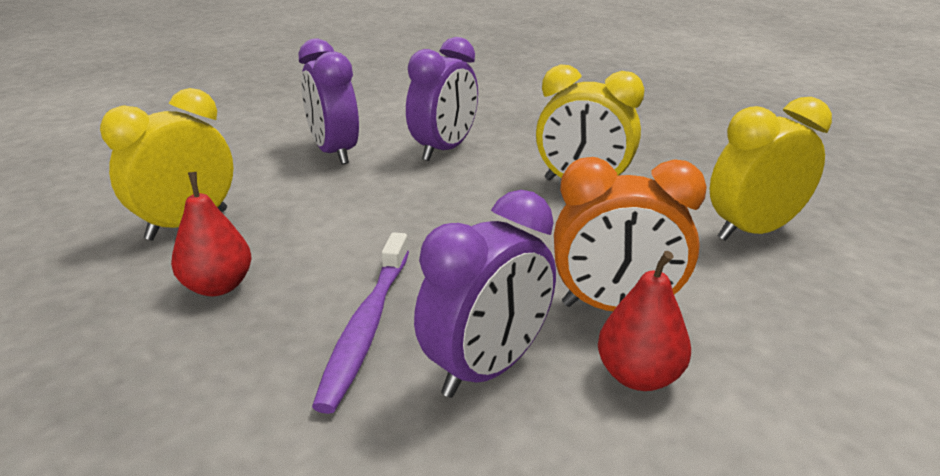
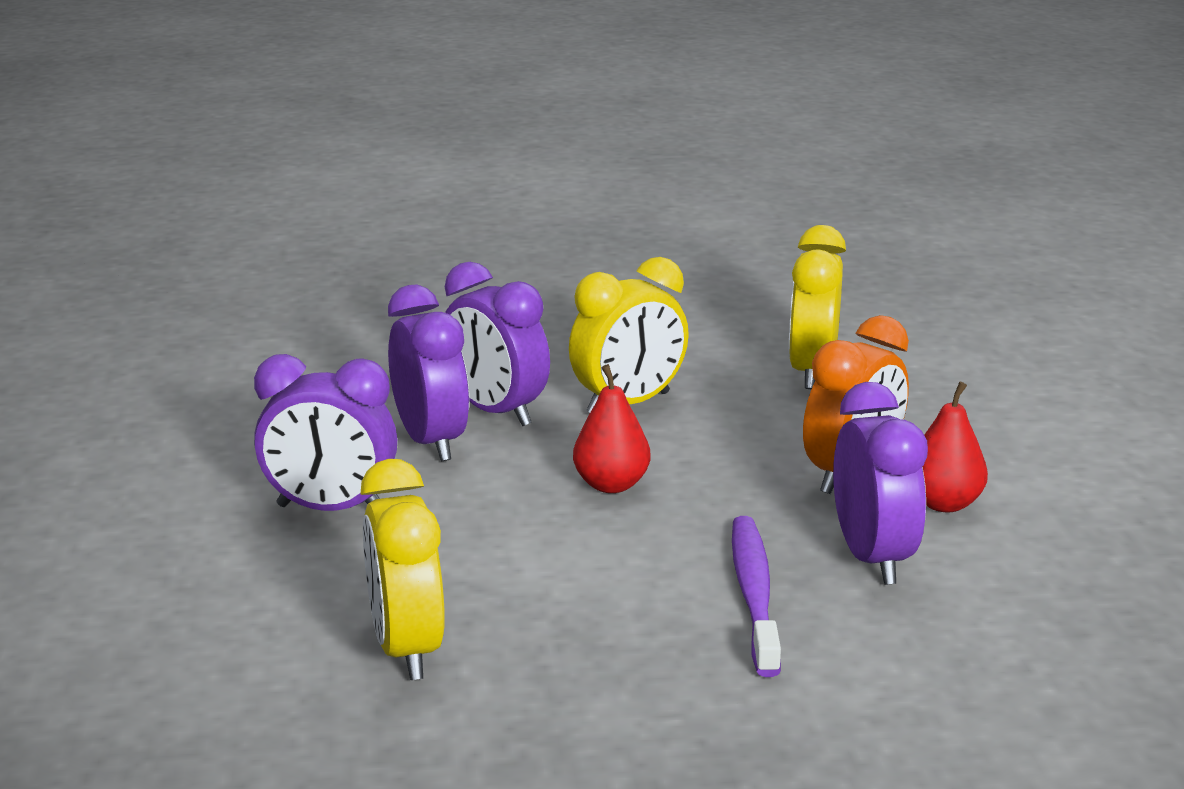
camera: 55 degrees left, 5 degrees down
red pear [171,172,251,296] -> red pear moved to [573,364,651,493]
purple toothbrush [312,232,409,414] -> purple toothbrush turned 135 degrees counterclockwise [732,516,781,677]
none -> purple clock [445,262,550,426]

